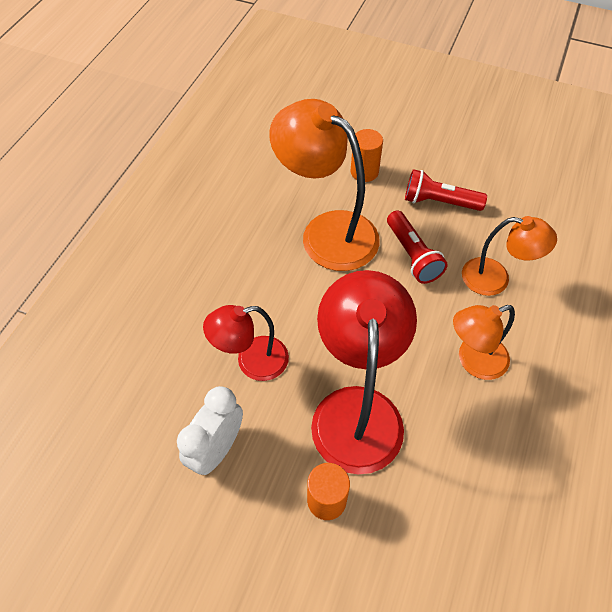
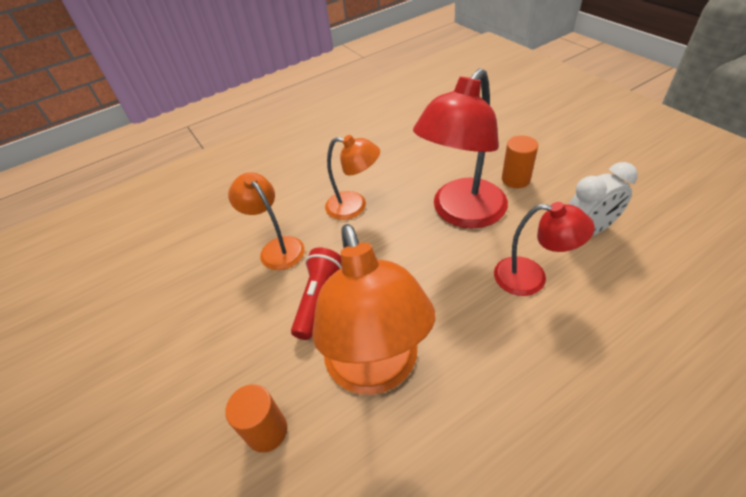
camera: 140 degrees left, 10 degrees down
red flashlight [405,169,487,211] -> none

